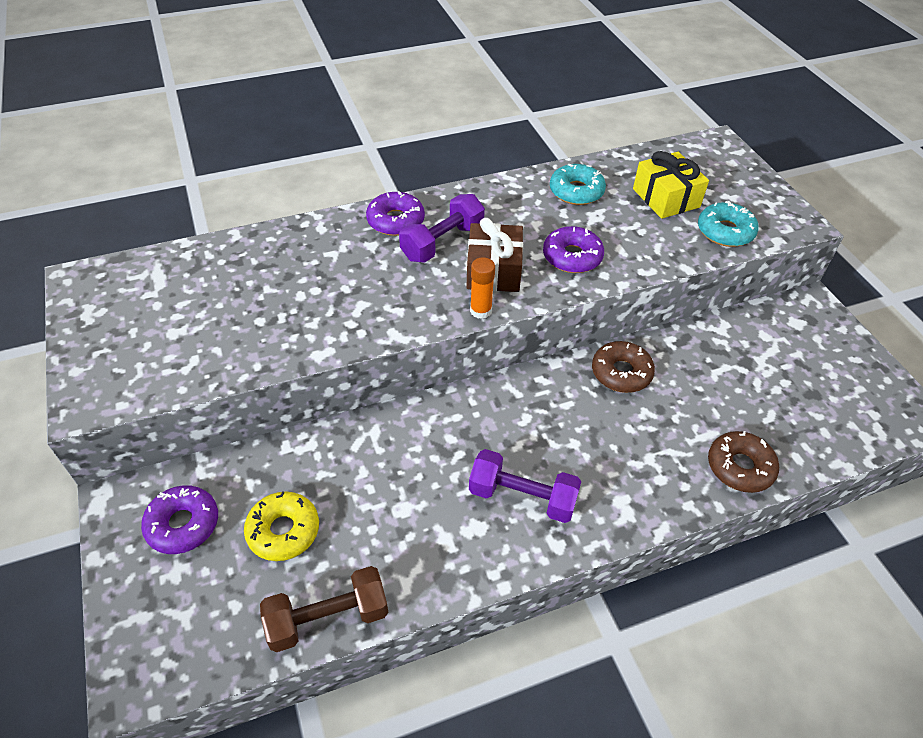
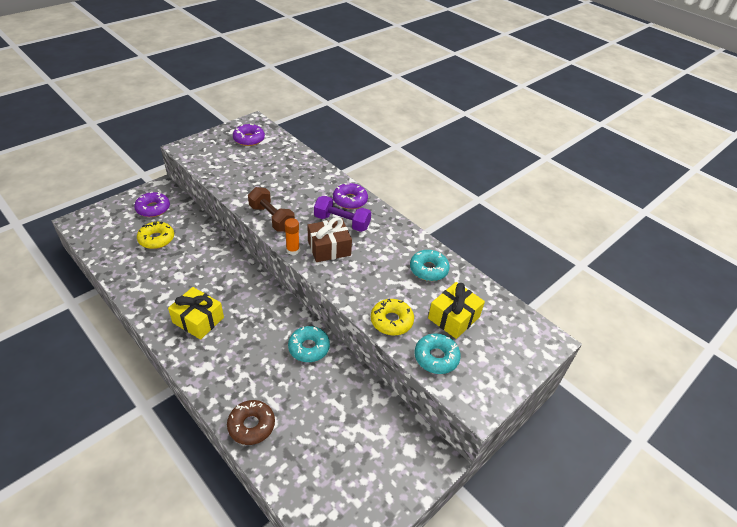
camera: 65 degrees right, 5 degrees down
brown dumbbell [260,566,388,652] -> brown dumbbell moved to [248,187,295,232]
purple dumbbell [469,449,581,523] -> yellow gift [168,287,224,340]
purple donut [543,226,604,273] -> purple donut moved to [233,124,265,146]
brown donut [592,341,655,393] -> turquoise donut [288,326,330,362]
none -> yellow donut [371,299,414,336]

